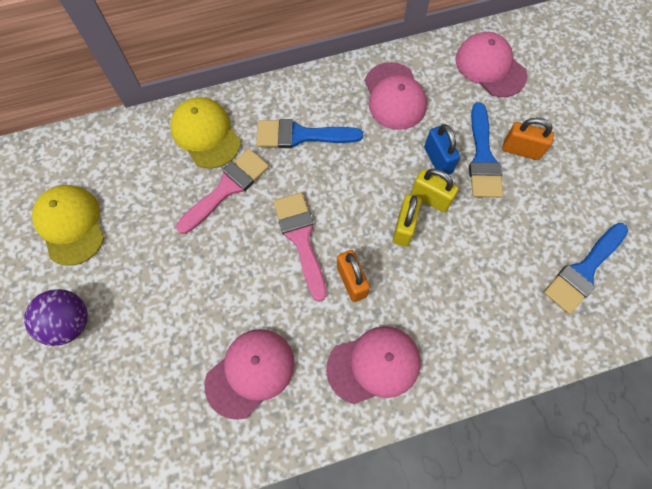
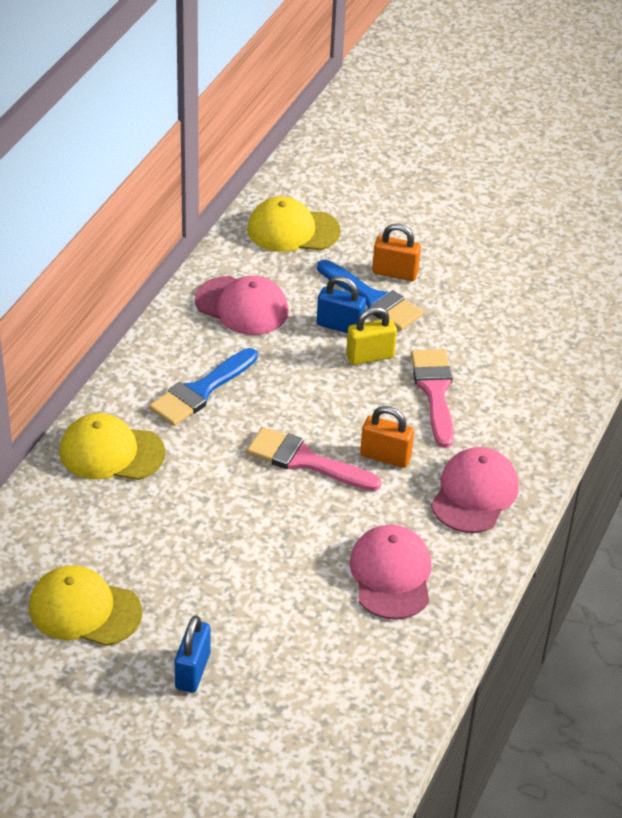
camera: 50 degrees left, 25 degrees down
purple ball [24,289,88,346] -> blue padlock [175,615,210,693]
pink brush [176,149,269,234] -> pink brush moved to [411,349,454,448]
yellow padlock [393,194,422,247] -> none
pink cap [455,32,527,97] -> yellow cap [247,197,341,252]
orange padlock [502,117,554,160] -> orange padlock turned 45 degrees clockwise [372,224,421,281]
blue brush [543,223,628,314] -> none

